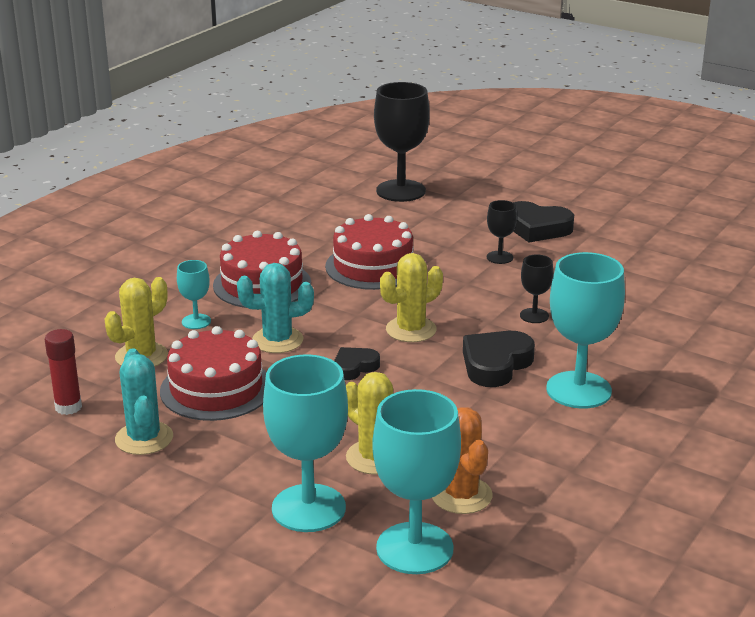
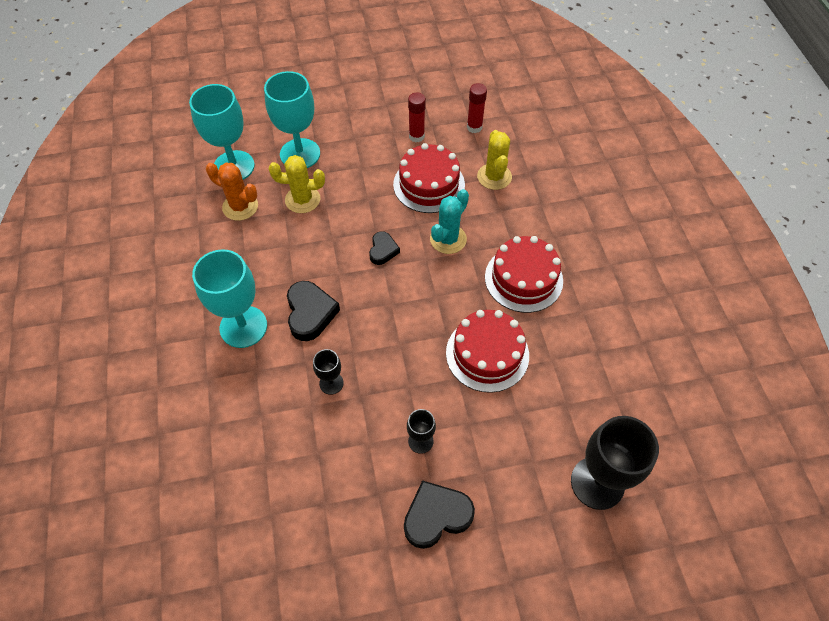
camera: 135 degrees right, 30 degrees up
turquoise cactus [115,348,173,455] -> red glue stick [408,93,426,142]
turquoise goblet [177,260,211,329] -> none
yellow cactus [380,253,443,342] -> none

